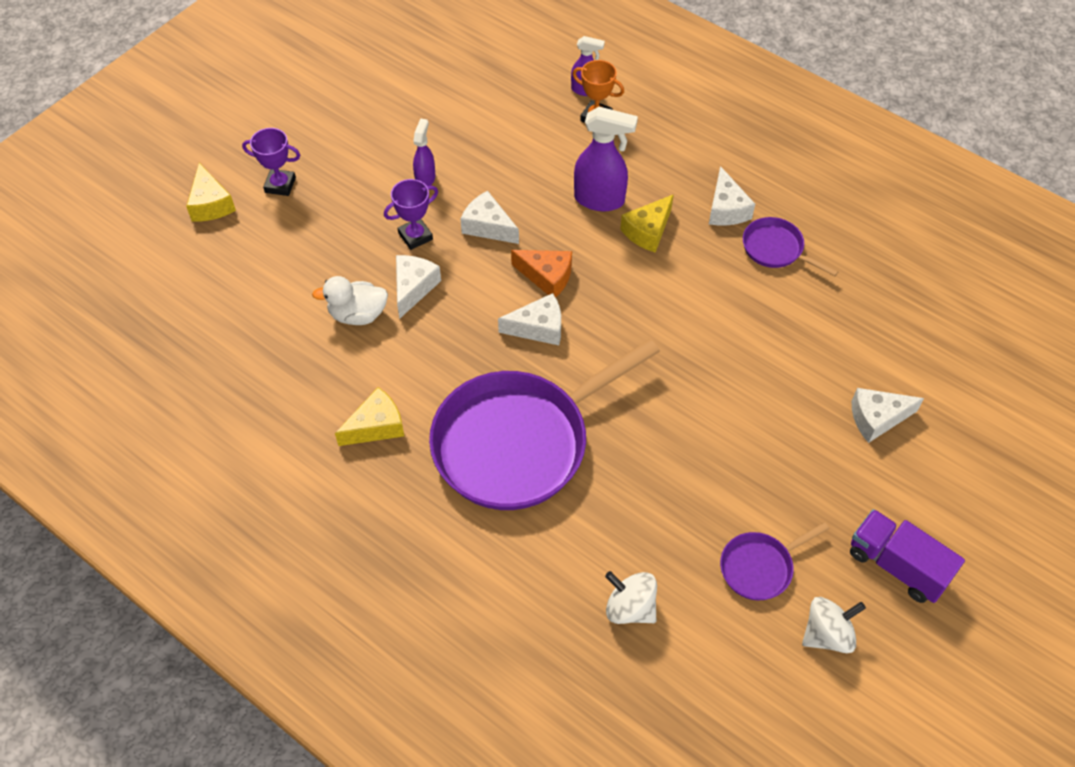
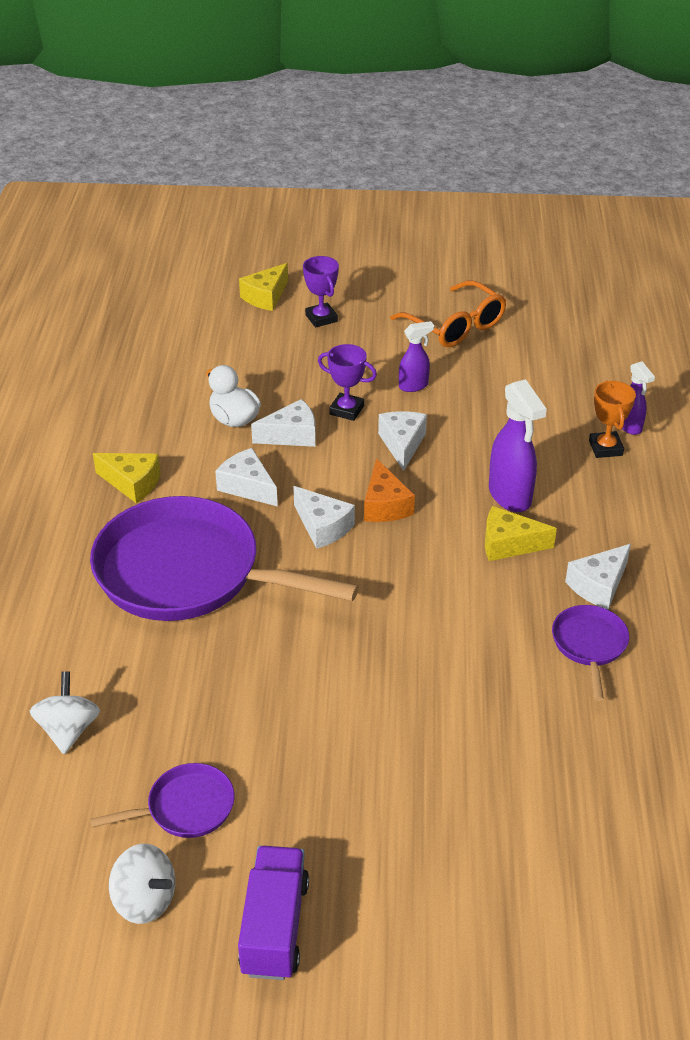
camera: 55 degrees right, 15 degrees down
purple pan [720,522,829,601] -> purple pan turned 135 degrees clockwise [90,763,235,838]
white cheese [852,388,924,443] -> white cheese moved to [215,448,278,507]
none -> orange glasses [390,281,506,347]

